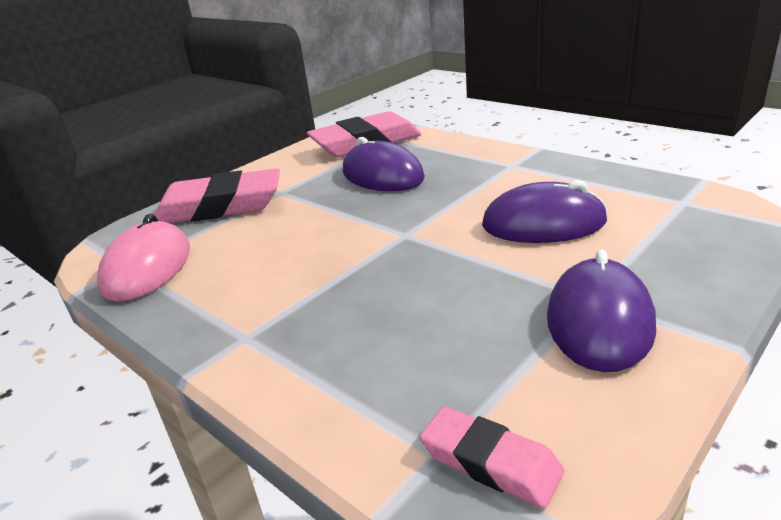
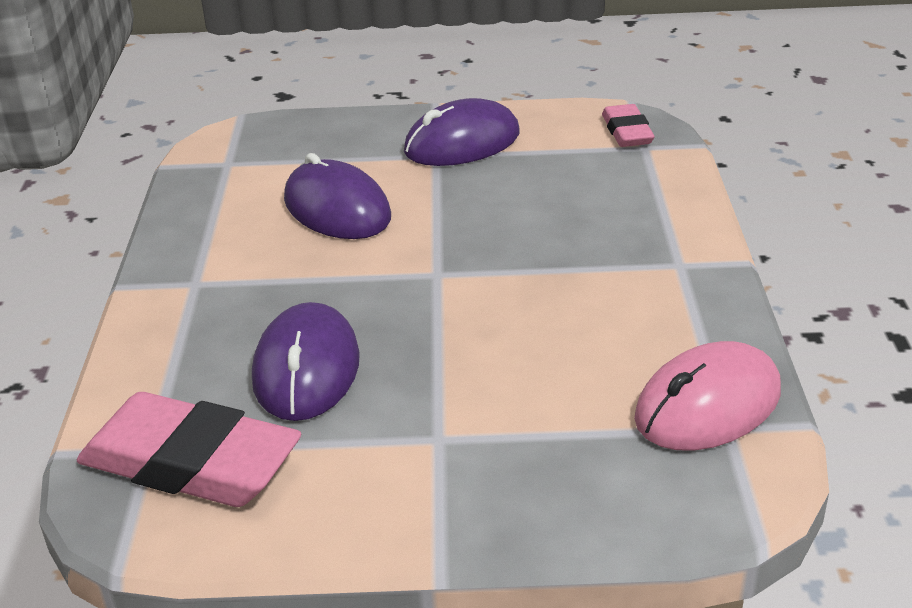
camera: 135 degrees left, 5 degrees up
pink eraser [154,168,280,223] -> none

